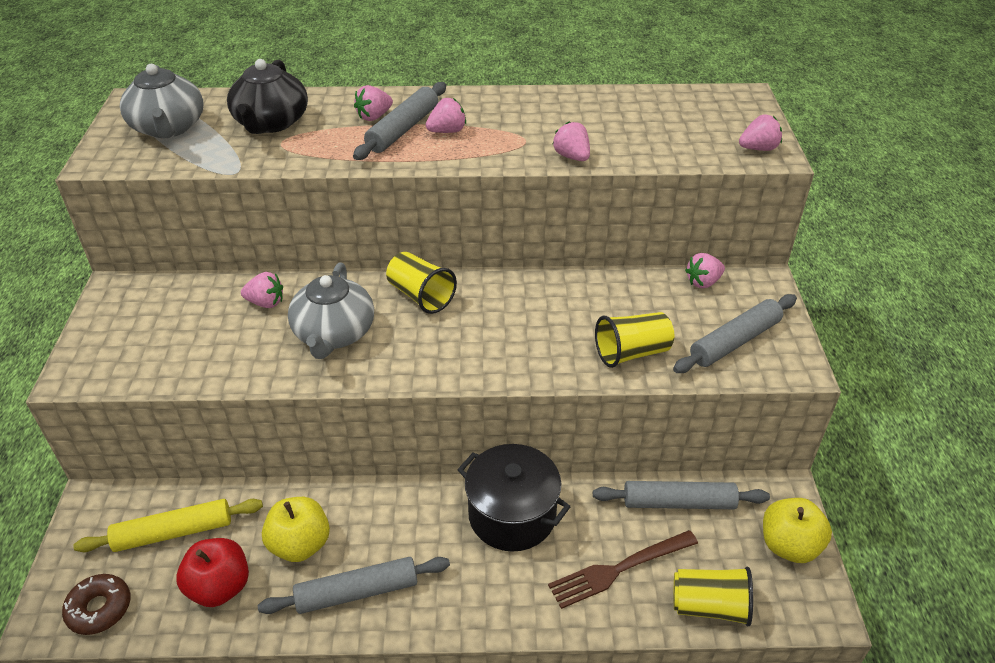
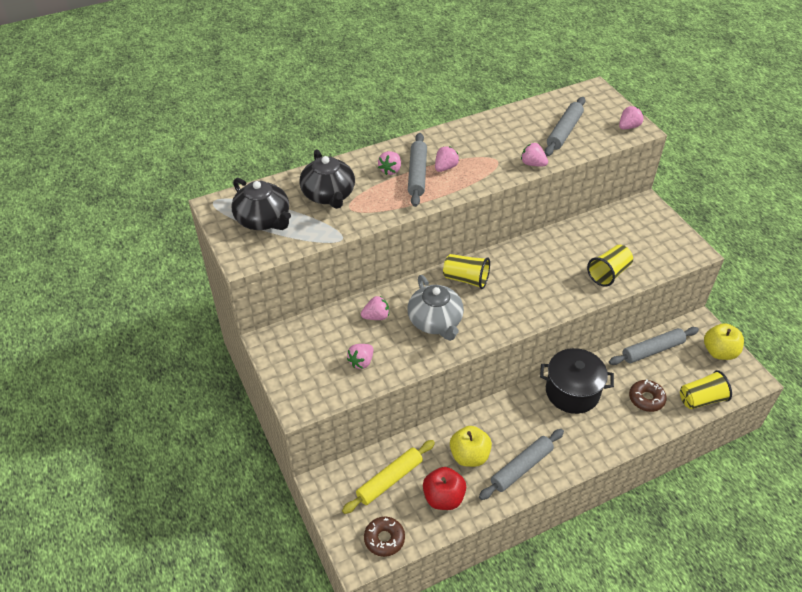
camera: 25 degrees left, 5 degrees up
grey teapot [120,64,204,139] -> black teapot [231,178,291,230]
brown fork [548,530,698,609] -> brown donut [629,379,667,412]
grey rolling pin [673,294,797,373] -> grey rolling pin moved to [544,97,586,156]
pink strawberry [685,253,725,288] -> pink strawberry moved to [347,344,373,369]

